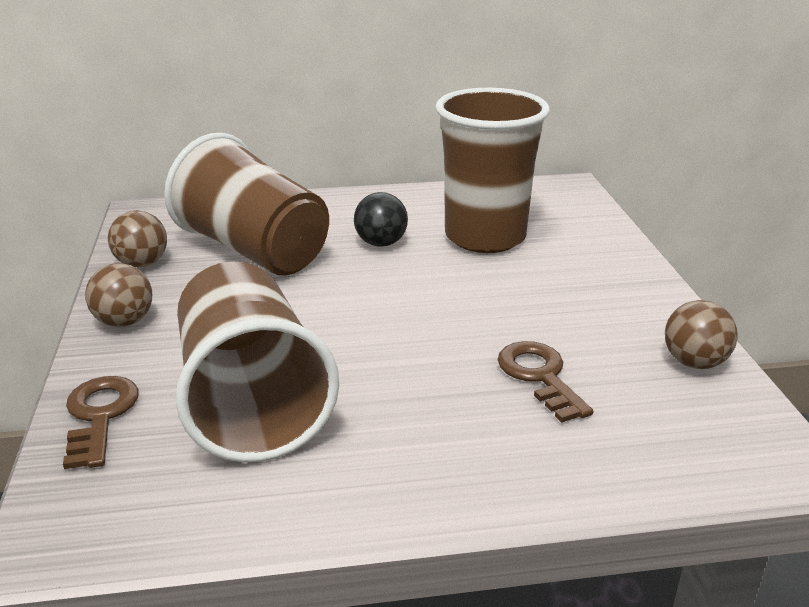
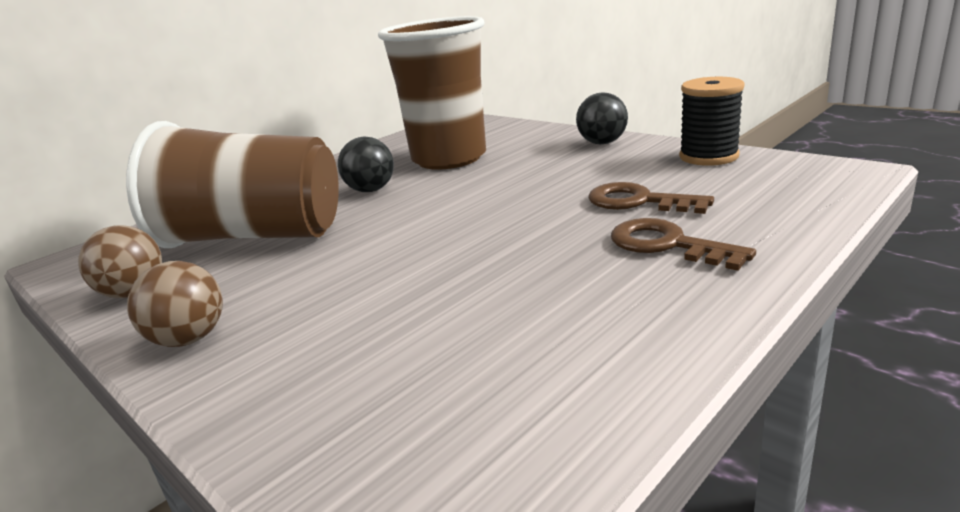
camera: 35 degrees left, 5 degrees down
brown key [63,376,139,469] -> brown key moved to [611,218,756,271]
brown cup [176,261,339,462] -> none
brown ball [665,300,738,369] -> black spool [679,77,745,166]
none -> black ball [576,92,628,144]

